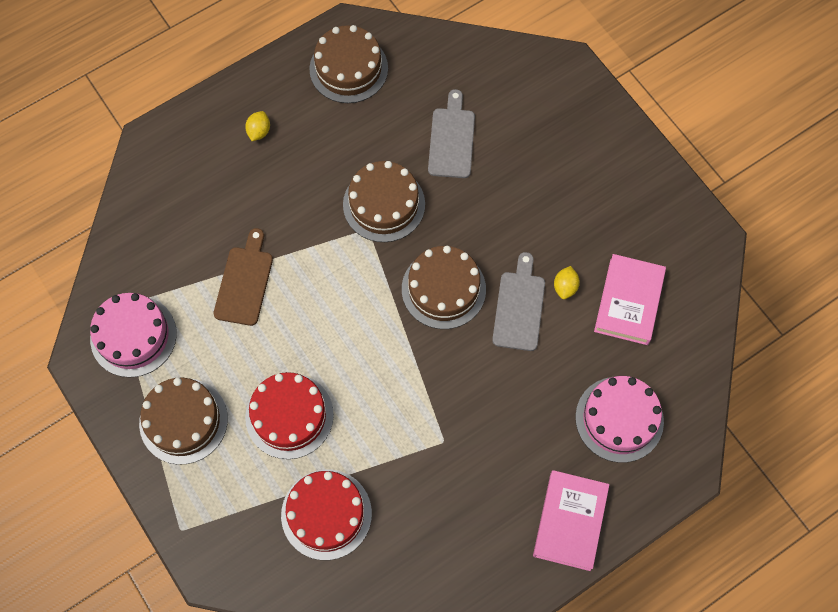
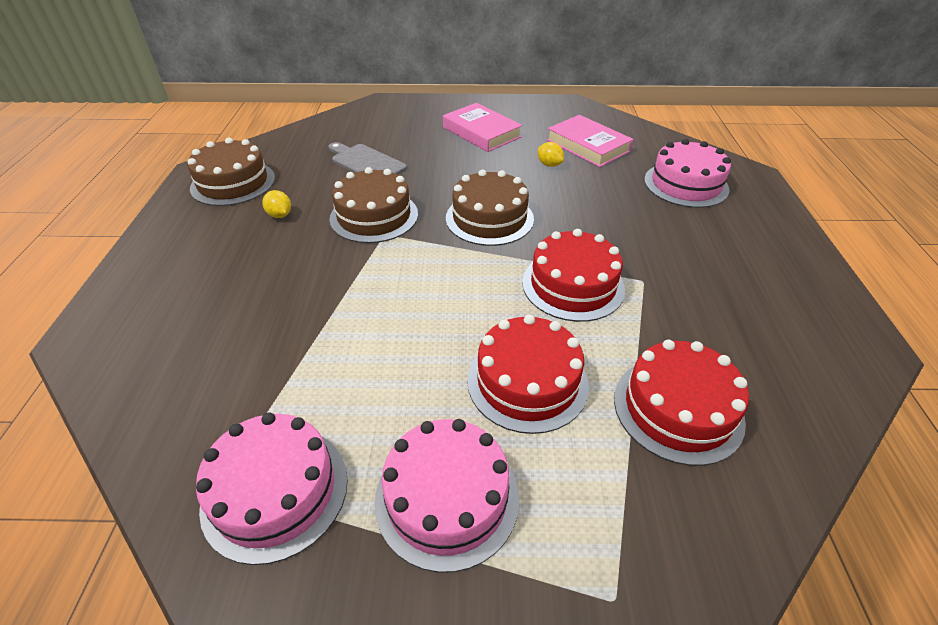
camera: 55 degrees left, 25 degrees down
brown cake [139,378,228,465] -> pink cake [375,419,519,573]
brown cutting board [213,228,273,326] -> none
yellow lemon [245,111,270,141] -> yellow lemon moved to [262,190,291,218]
grey cutting board [492,252,545,351] -> none
pink book [533,470,609,571] -> pink book moved to [443,103,522,152]
none -> red cake [522,229,625,322]

